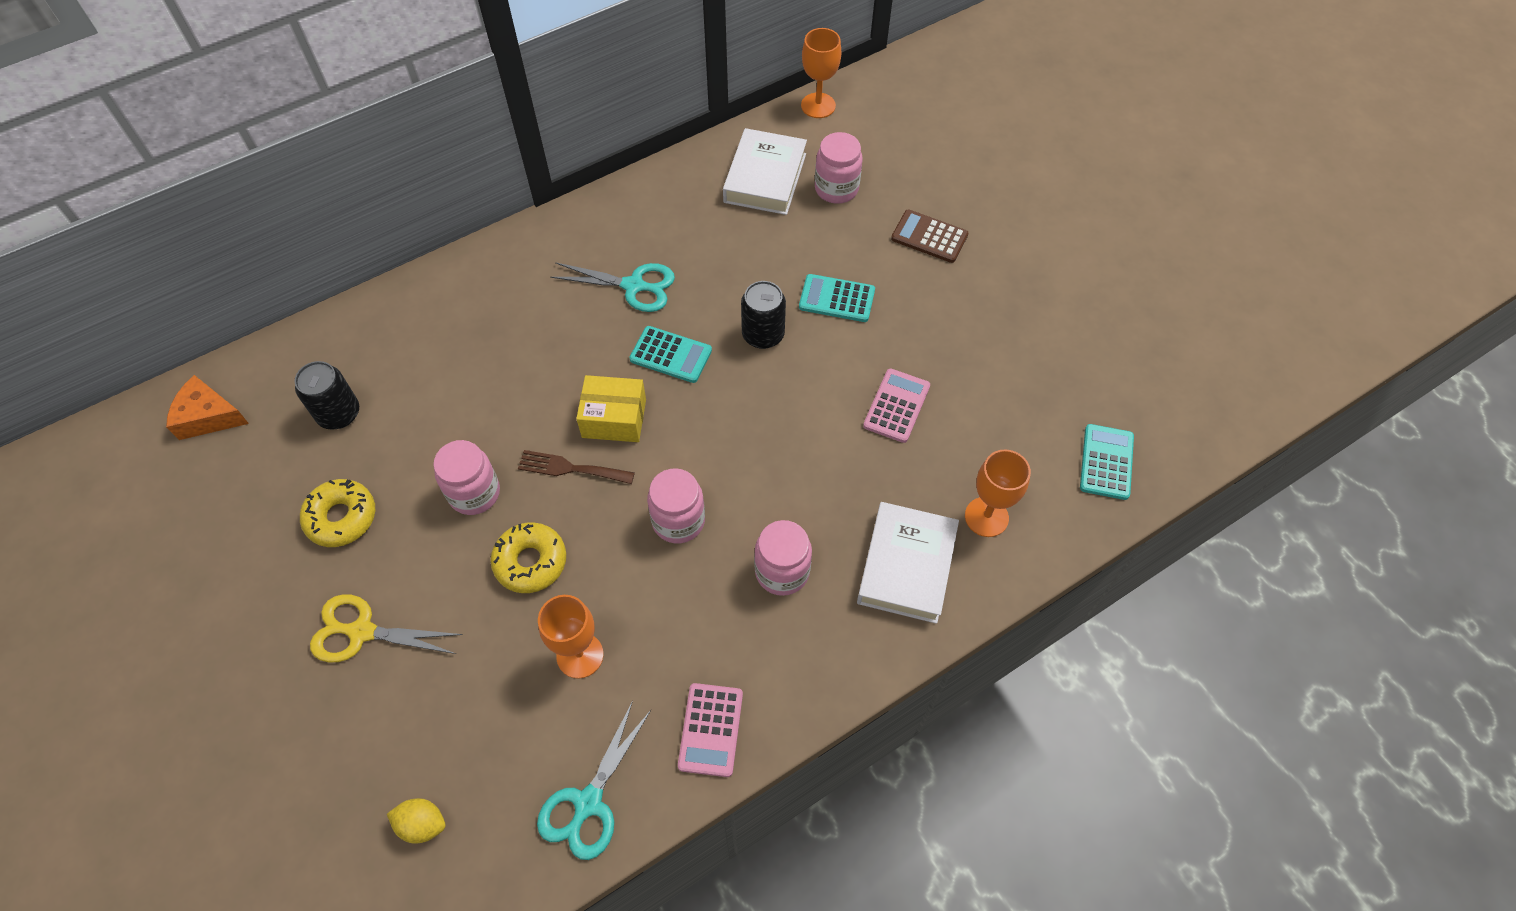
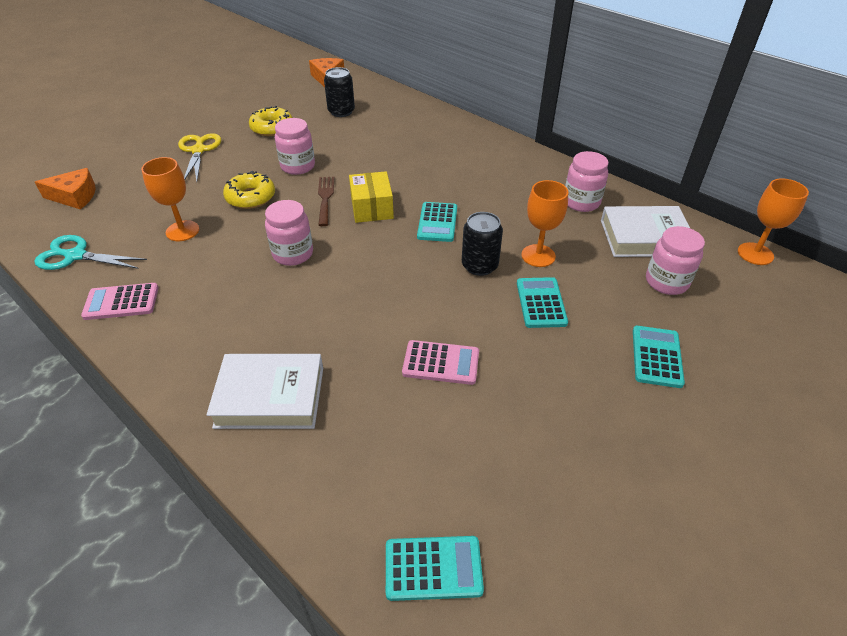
camera: 75 degrees right, 15 degrees down
yellow lemon [387,798,446,844] -> orange cheese [35,168,96,210]
turquoise scissors [550,262,675,312] -> none
pink jar [754,520,812,596] -> pink jar moved to [565,151,609,212]
brown calculator [891,209,968,263] -> turquoise calculator [633,326,685,388]
orange goblet [965,449,1031,537] -> orange goblet moved to [522,180,568,267]

